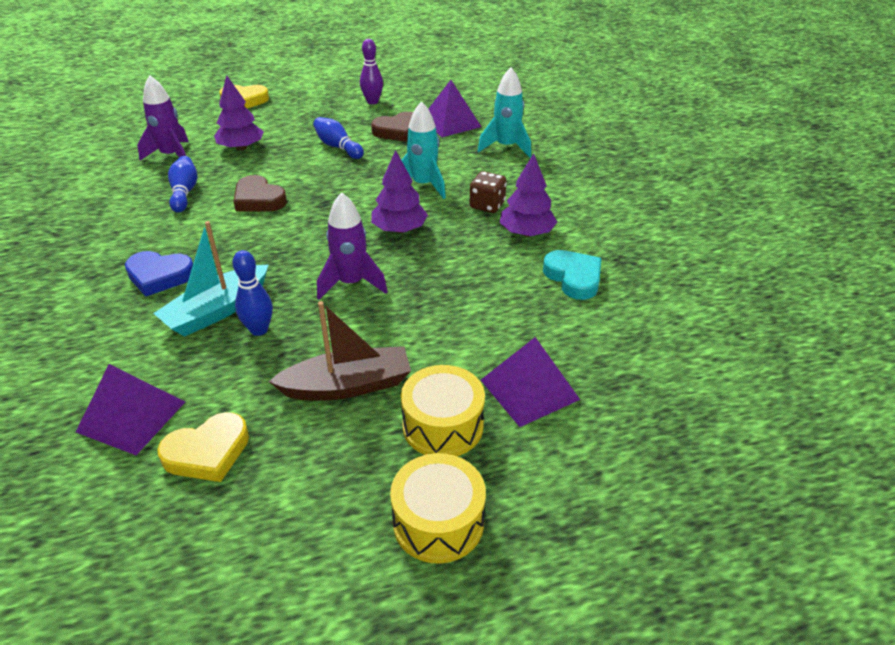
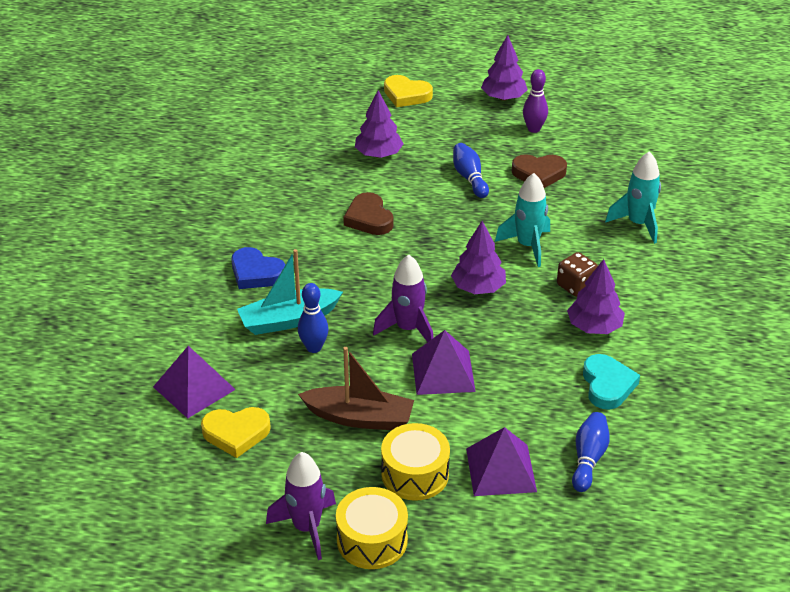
camera: 25 degrees right, 0 degrees up
purple rocket [137,75,189,161] -> purple rocket moved to [266,452,336,560]
blue bowling pin [168,156,198,213] -> blue bowling pin moved to [572,412,610,492]
purple pyramid [429,80,481,137] -> purple pyramid moved to [412,330,476,395]
none -> purple tree [481,35,528,101]

